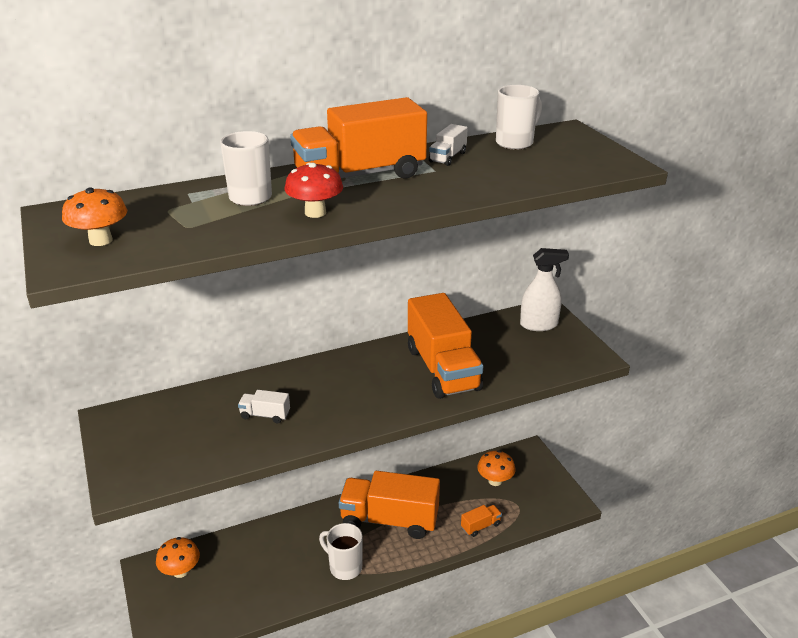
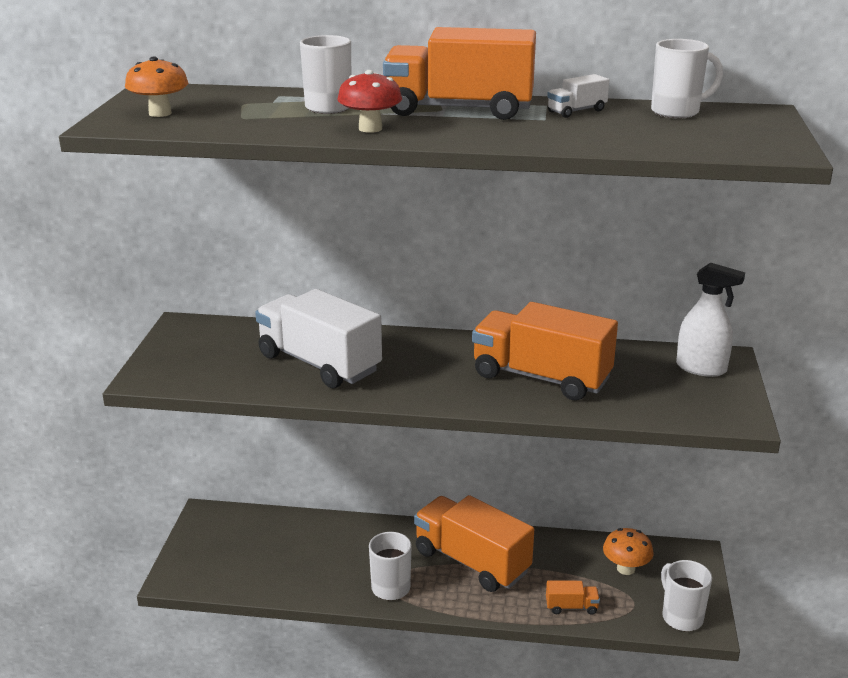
camera: 30 degrees right, 5 degrees down
orange mushroom [156,537,200,578] -> none
white truck [238,390,290,423] -> white truck [255,289,382,388], size x2.41
orange truck [408,293,483,399] -> orange truck turned 105 degrees clockwise [472,302,618,401]
none -> white mug [661,560,712,631]

